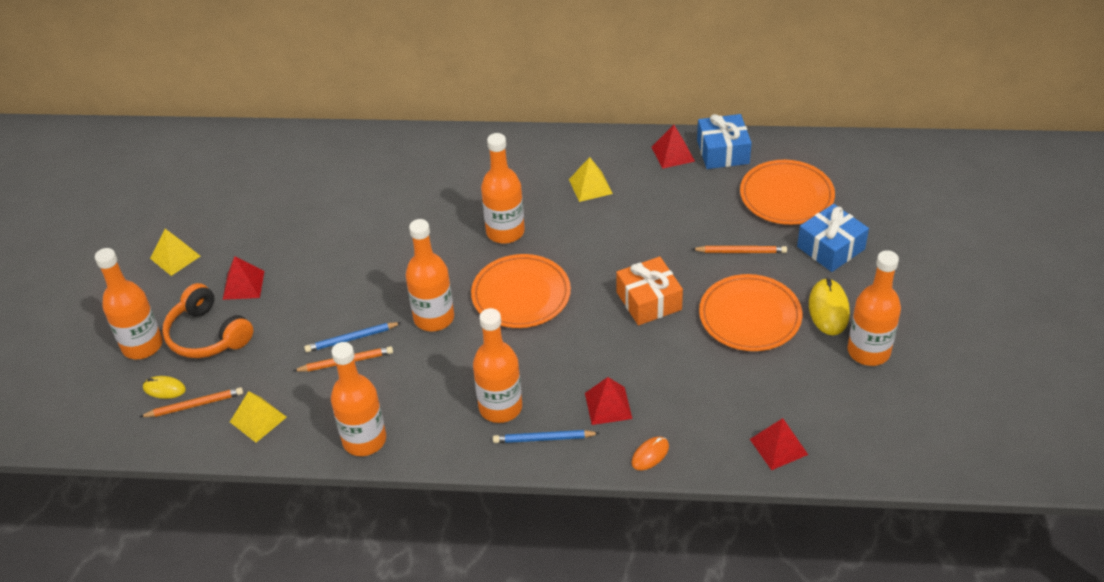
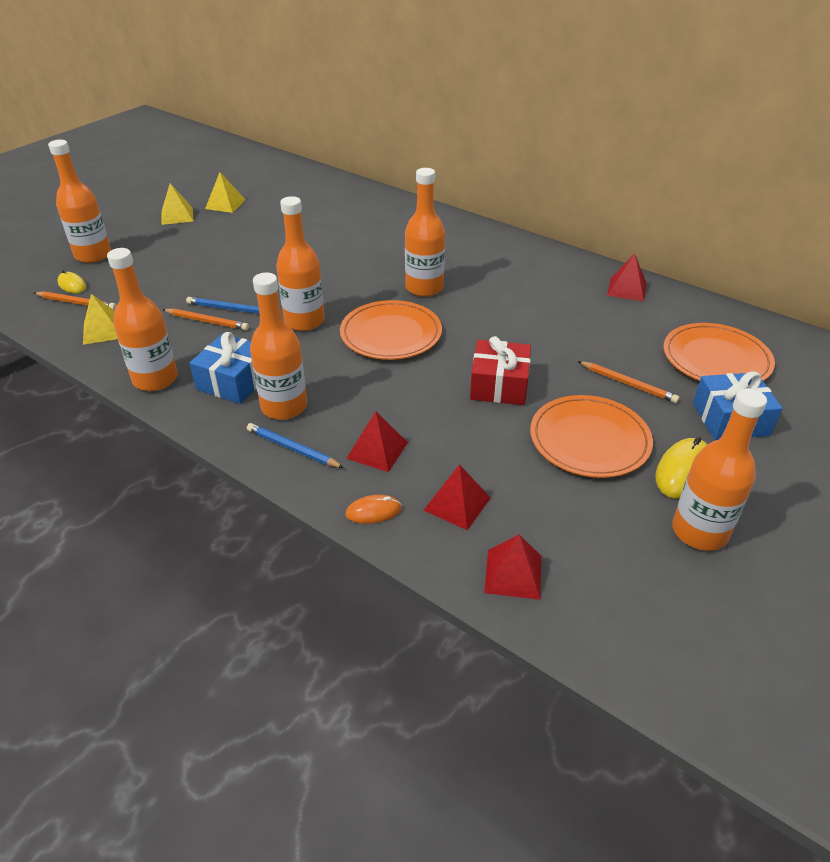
camera: 30 degrees right, 5 degrees down
orange headphones [162,283,253,358] -> none
red pyramid [223,256,264,300] -> red pyramid moved to [424,464,491,530]
yellow pyramid [569,157,613,202] -> yellow pyramid moved to [205,172,246,213]
orange gift [616,256,683,325] -> red gift [470,336,531,405]
blue gift [697,114,752,169] -> blue gift moved to [189,332,256,404]

